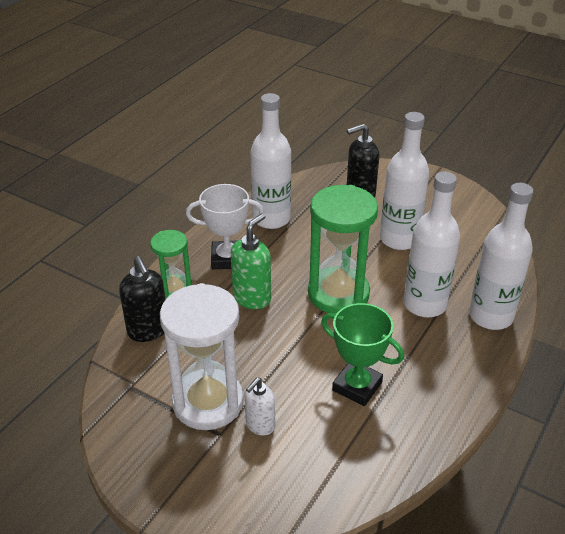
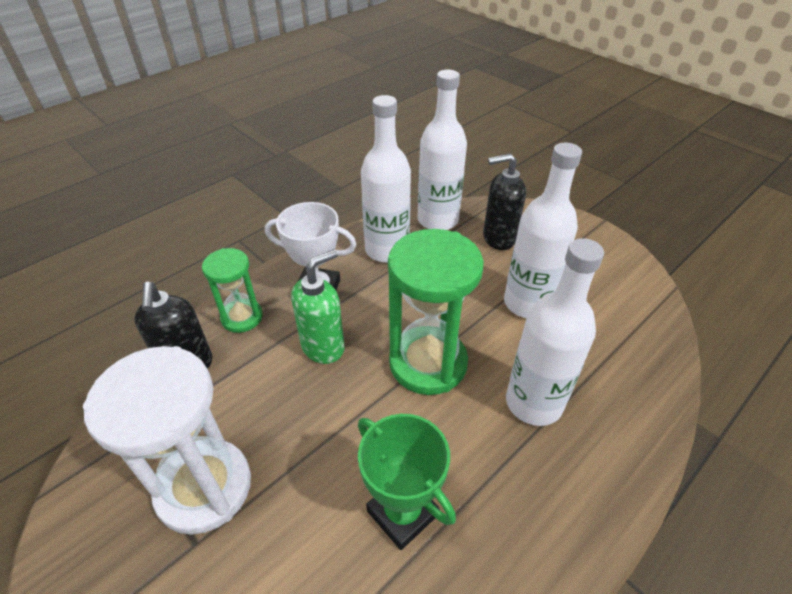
camera: 15 degrees right, 5 degrees up
white soap dispenser [245,377,275,435] -> none
white bottle [469,183,533,330] -> white bottle moved to [417,70,467,230]

